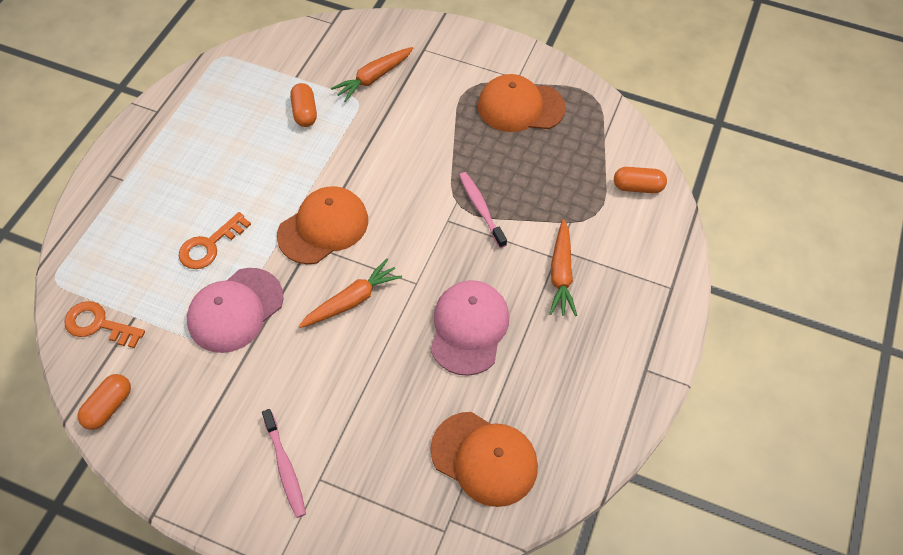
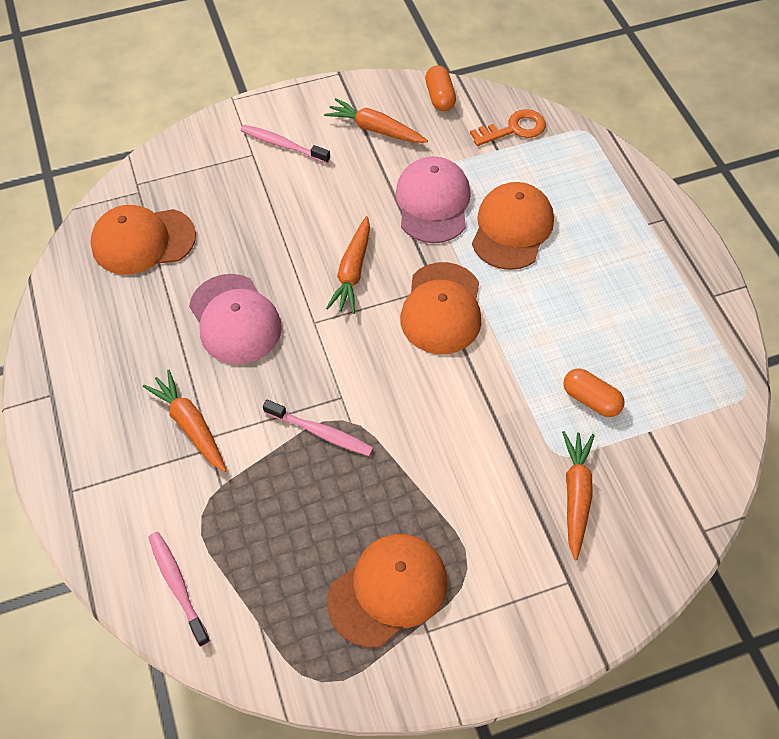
camera: 140 degrees right, 0 degrees up
orange key [179,212,251,269] -> orange cap [472,182,554,270]
orange capsule [614,167,667,193] -> pink toothbrush [149,532,210,647]
none -> orange carrot [324,98,428,143]

